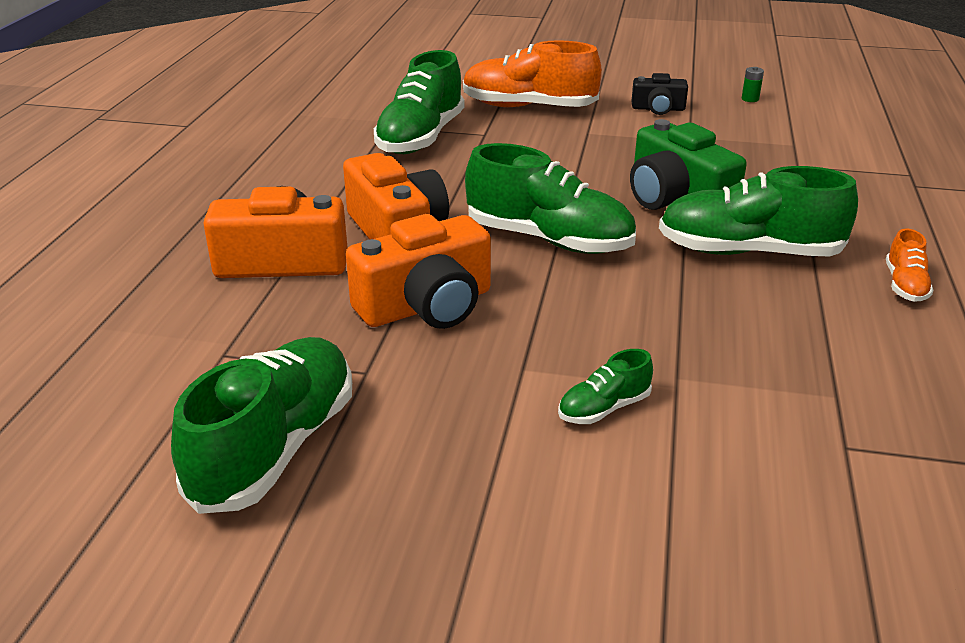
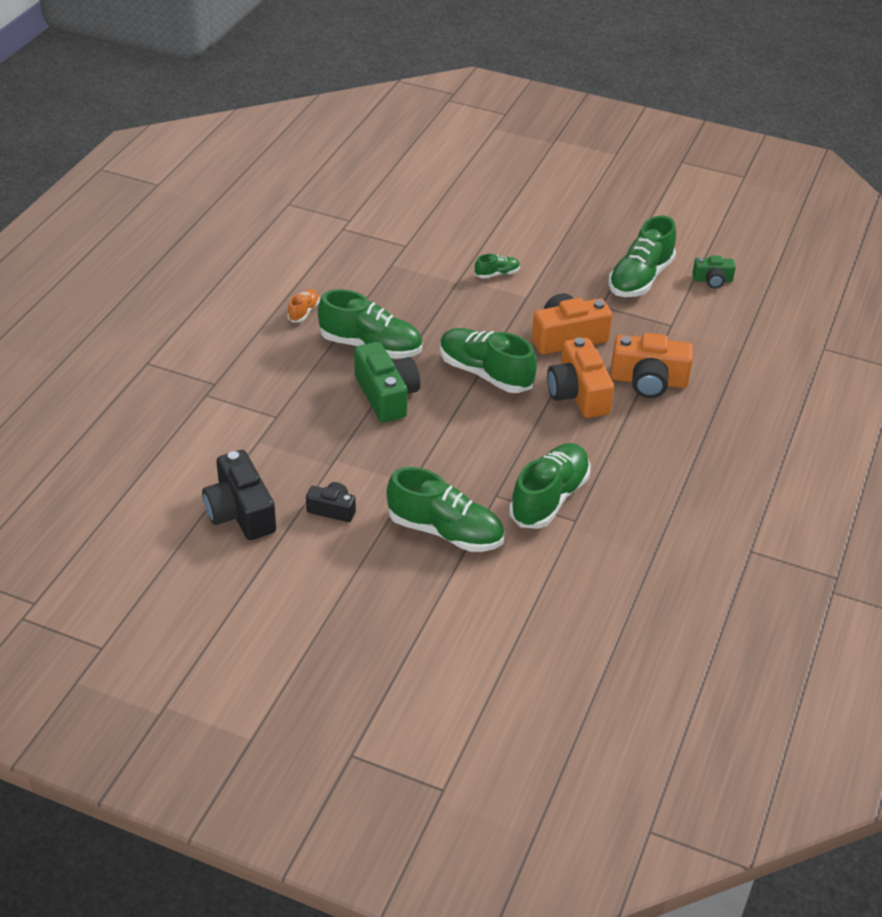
camera: 170 degrees left, 10 degrees up
orange shoe [463,40,602,107] -> green shoe [387,467,504,552]
green battery [742,67,764,102] -> black camera [202,450,276,540]
none -> green camera [692,255,736,288]

